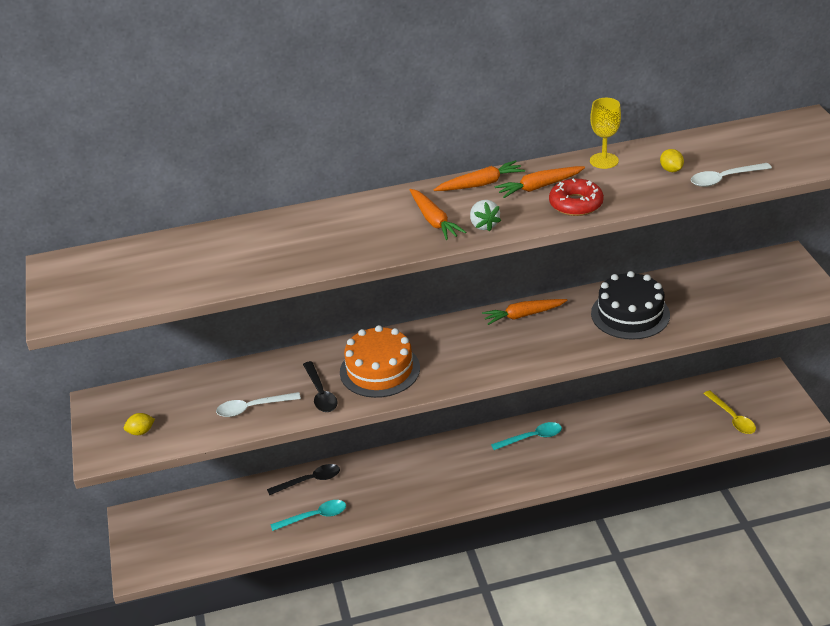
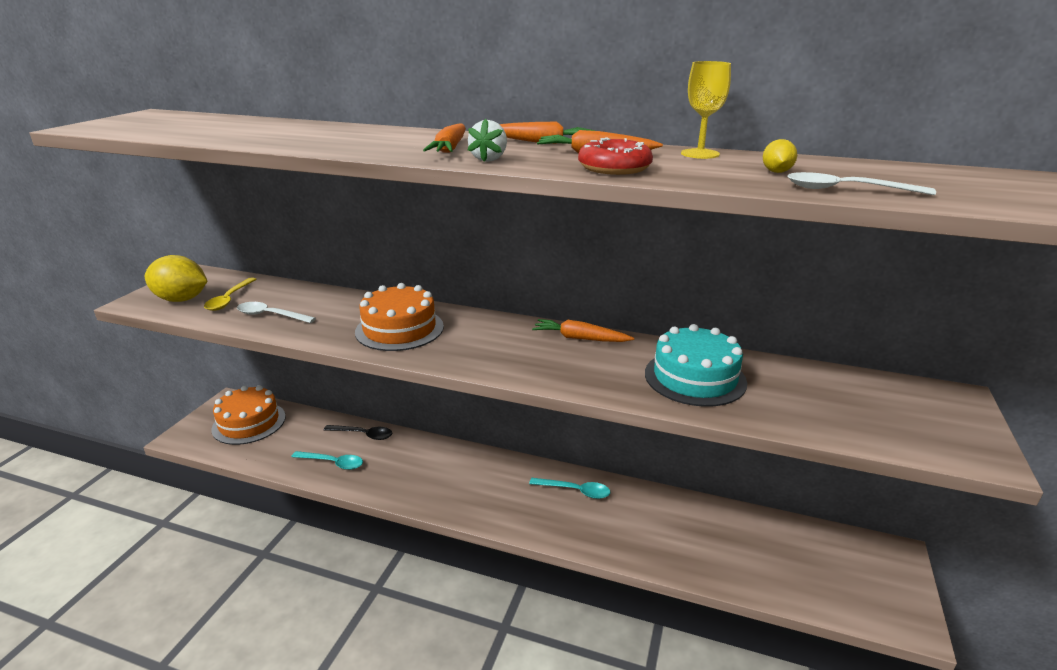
camera: 30 degrees right, 10 degrees down
yellow lemon [124,413,155,435] -> yellow lemon [145,255,207,302], size x2.19
black spoon [303,361,337,412] -> none
black cake [591,271,670,340] -> turquoise cake [645,324,747,407]
yellow spoon [704,390,756,434] -> yellow spoon moved to [204,278,257,311]
none -> orange cake [212,385,286,445]

